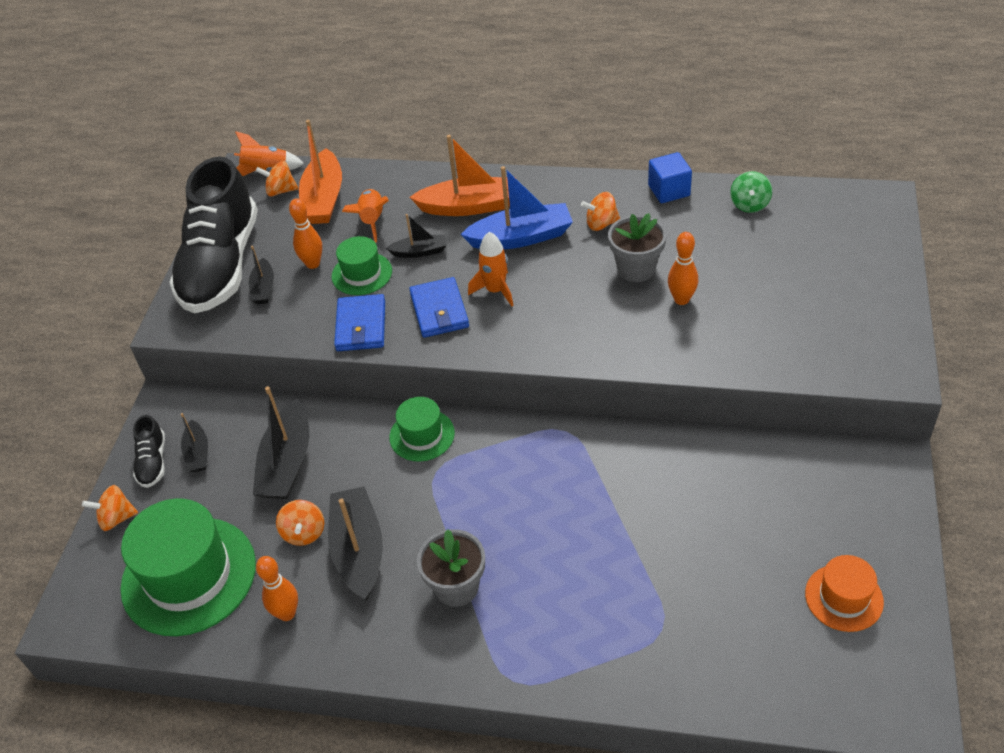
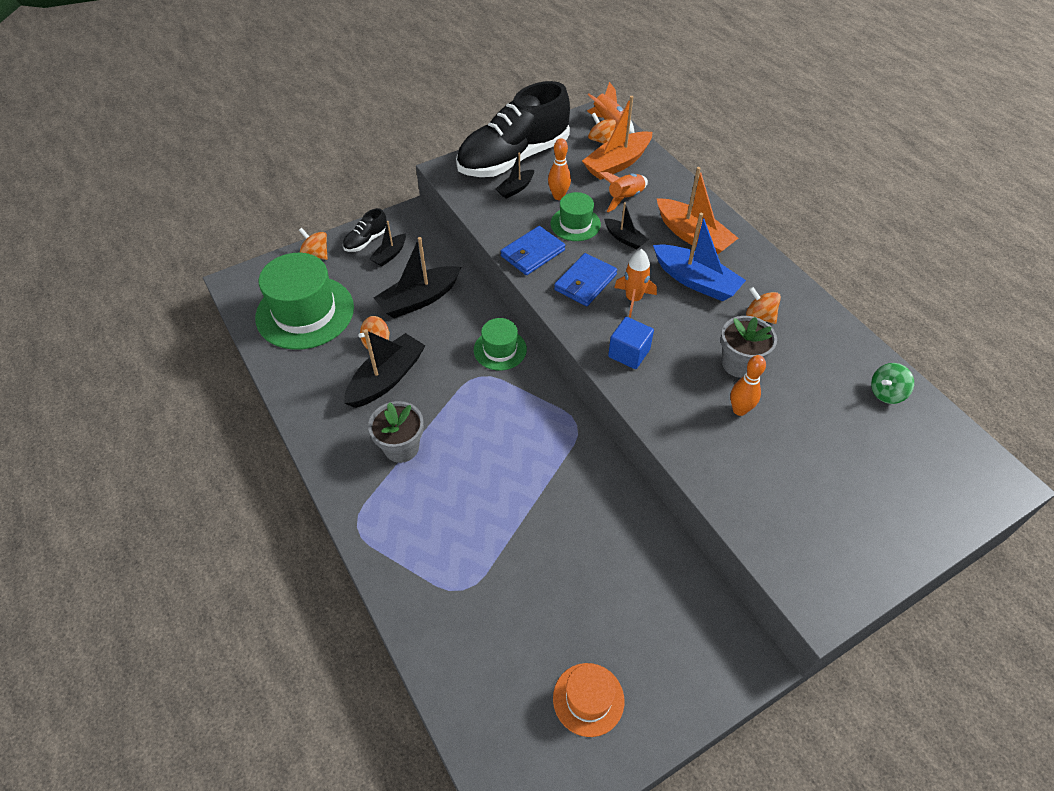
camera: 45 degrees right, 5 degrees up
orange bowling pin [256,556,298,621] -> none
blue cube [648,152,692,203] -> blue cube moved to [608,317,654,369]

